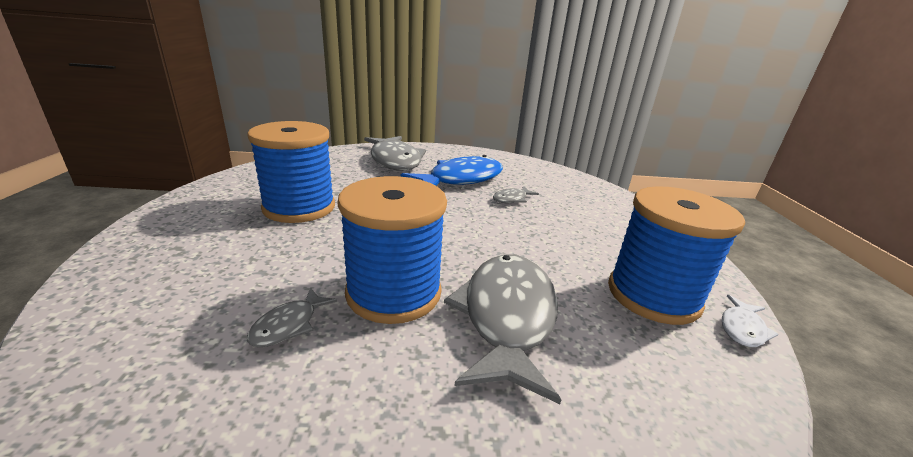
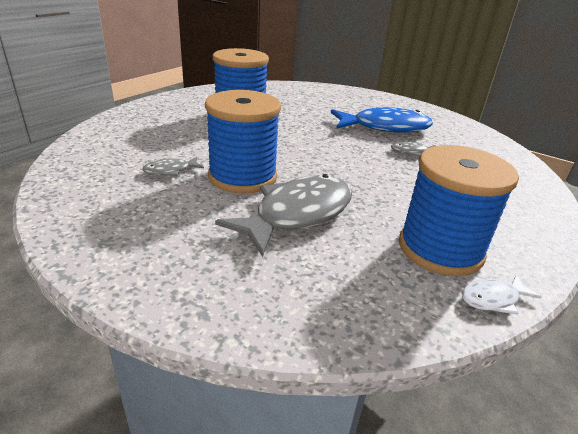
camera: 35 degrees right, 5 degrees up
grey fish [364,136,426,171] -> none

